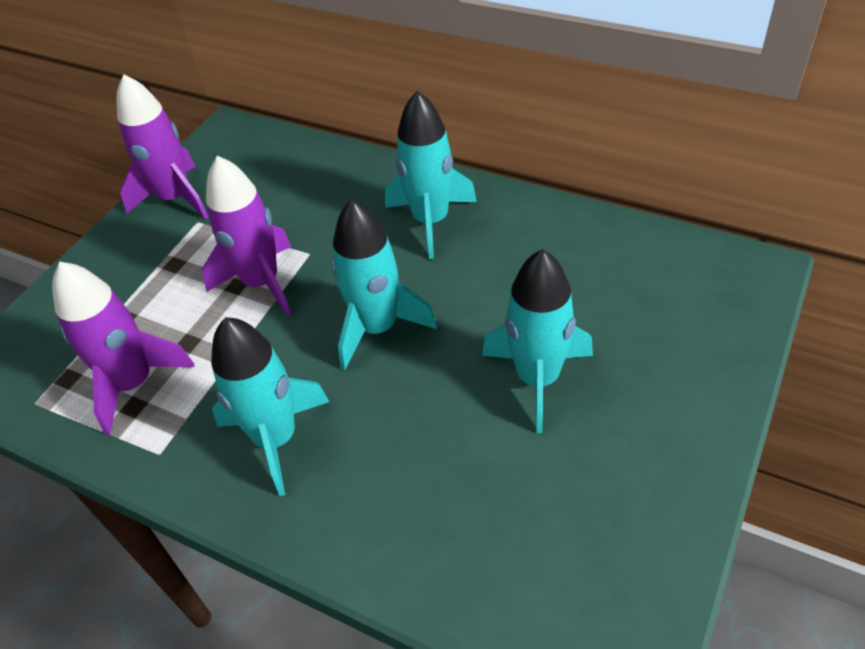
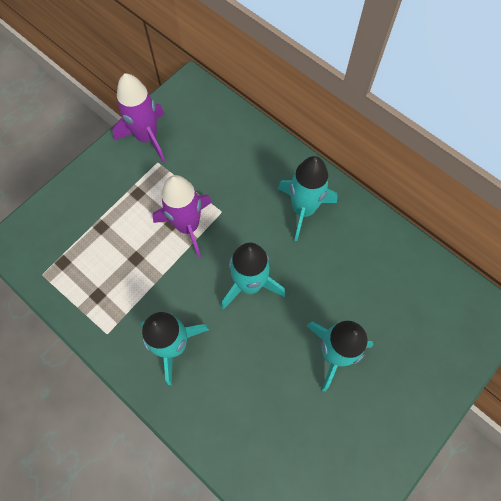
camera: 10 degrees right, 20 degrees up
purple rocket [52,262,195,435] -> none

